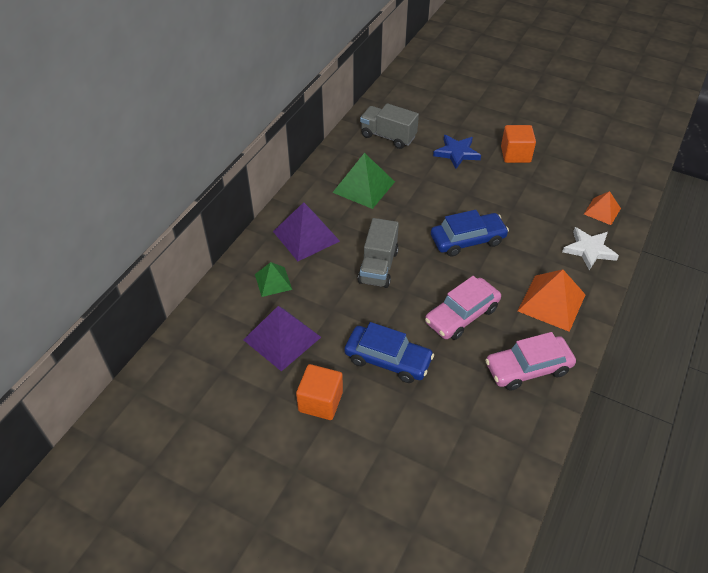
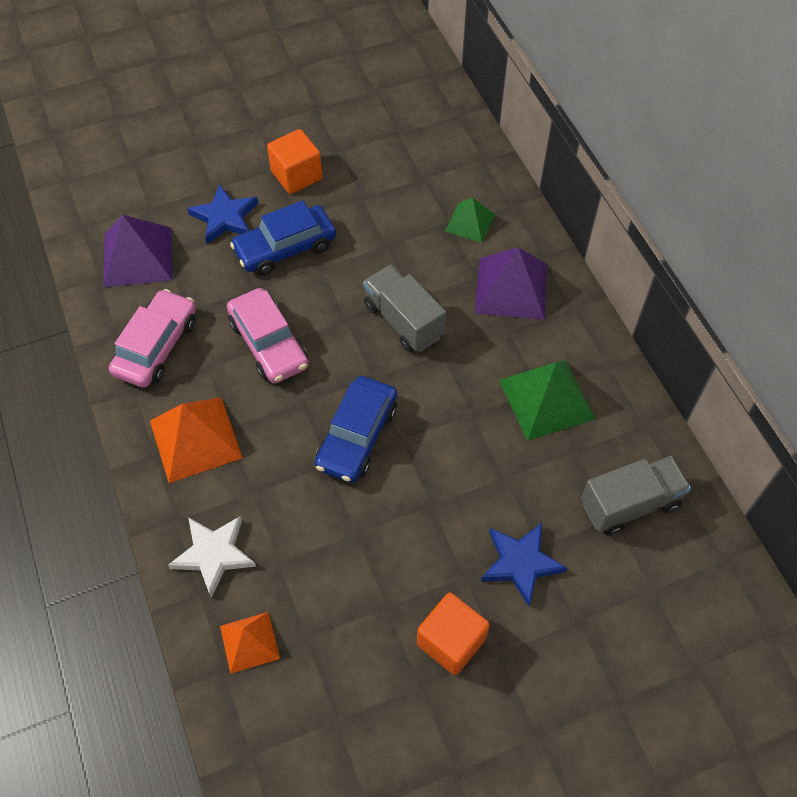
camera: 130 degrees right, 10 degrees up
purple pyramid [244,306,321,372] -> purple pyramid moved to [103,215,172,288]
pink car [425,276,501,340] -> pink car turned 150 degrees clockwise [227,288,308,384]
none -> blue star [187,184,258,244]

